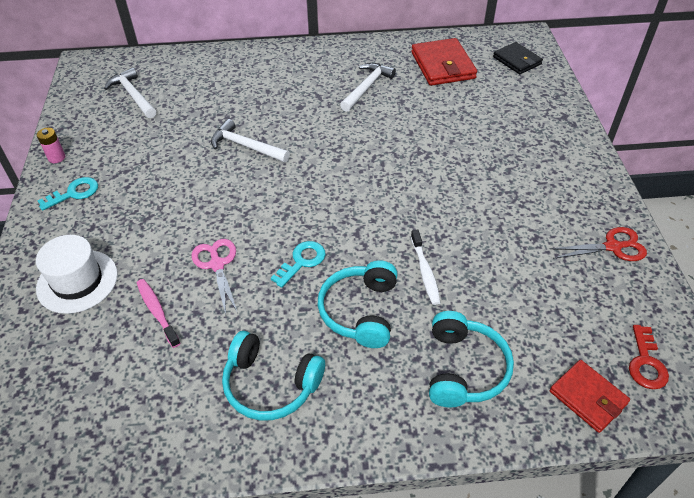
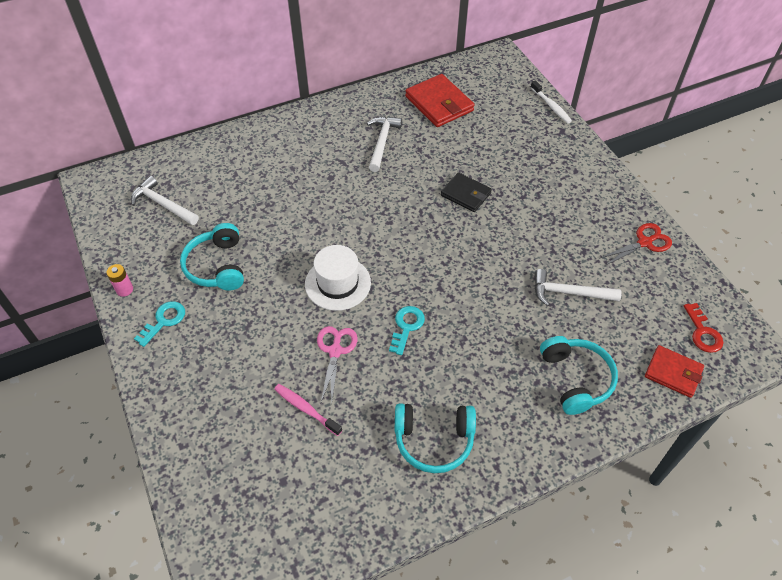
camera: 20 degrees left, 5 degrees up
white hat [36,235,118,314] -> white hat moved to [305,245,371,311]
pink scissors [192,239,238,315] -> pink scissors turned 45 degrees clockwise [317,326,357,405]
white hammer [211,119,290,163] -> white hammer moved to [535,269,622,306]
turquoise headphones [318,260,398,348] -> turquoise headphones moved to [180,223,244,291]
white toothbrush [411,229,440,305] -> white toothbrush moved to [530,80,572,123]
black wallet [493,42,543,74] -> black wallet moved to [441,172,492,212]

